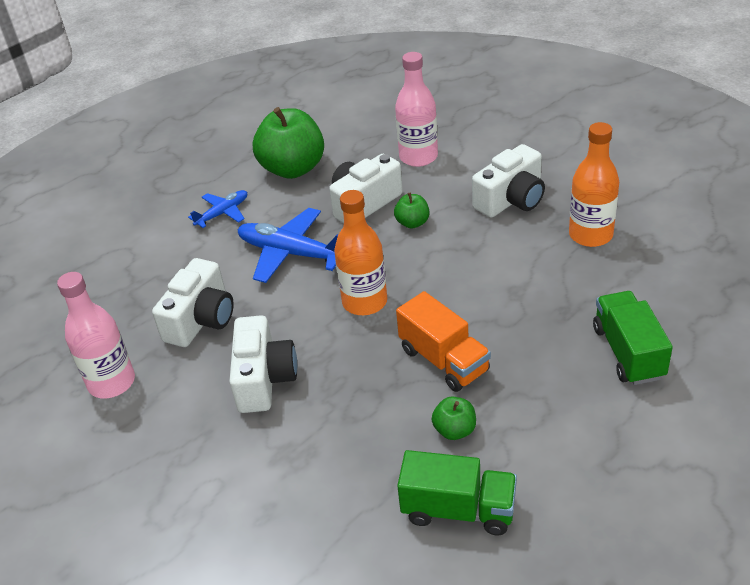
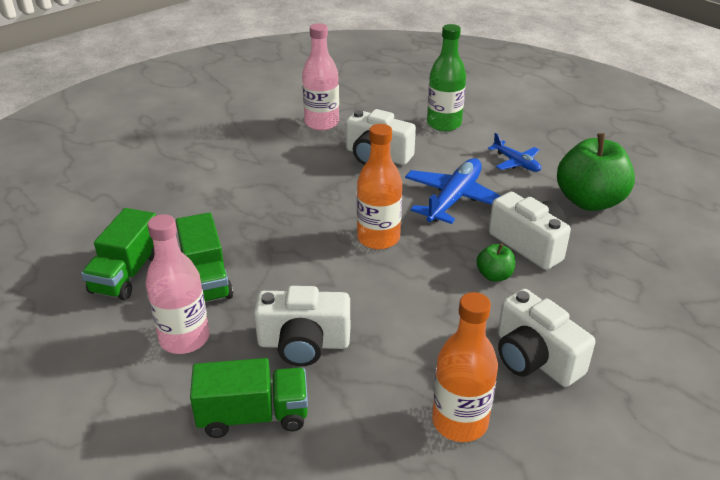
camera: 90 degrees right, 5 degrees down
white camera [229,315,297,413] -> white camera moved to [254,286,350,366]
pink bottle [395,52,438,167] -> pink bottle moved to [146,214,210,354]
orange truck [396,291,491,392] -> none
green apple [432,397,476,440] -> green truck [176,213,233,302]
none -> green bottle [427,24,466,131]

